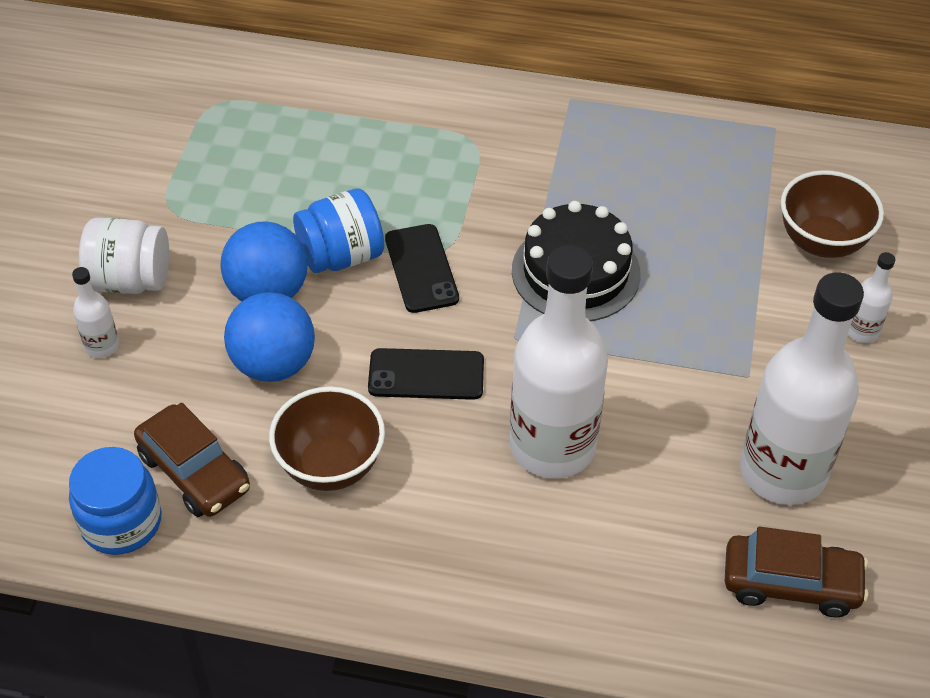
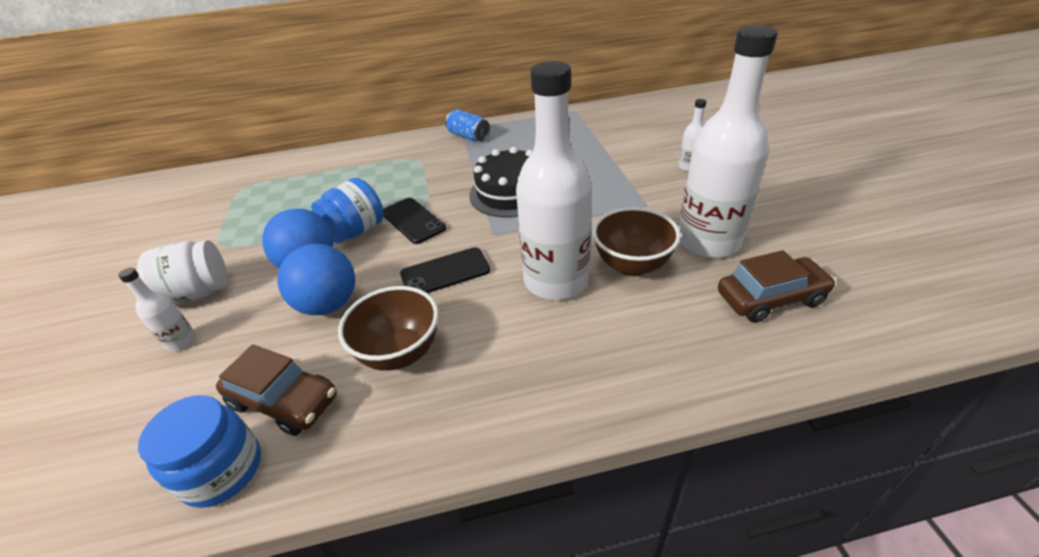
camera: 20 degrees left, 10 degrees down
brown bowl [781,170,884,258] -> brown bowl moved to [592,207,681,276]
none -> blue can [445,109,490,141]

